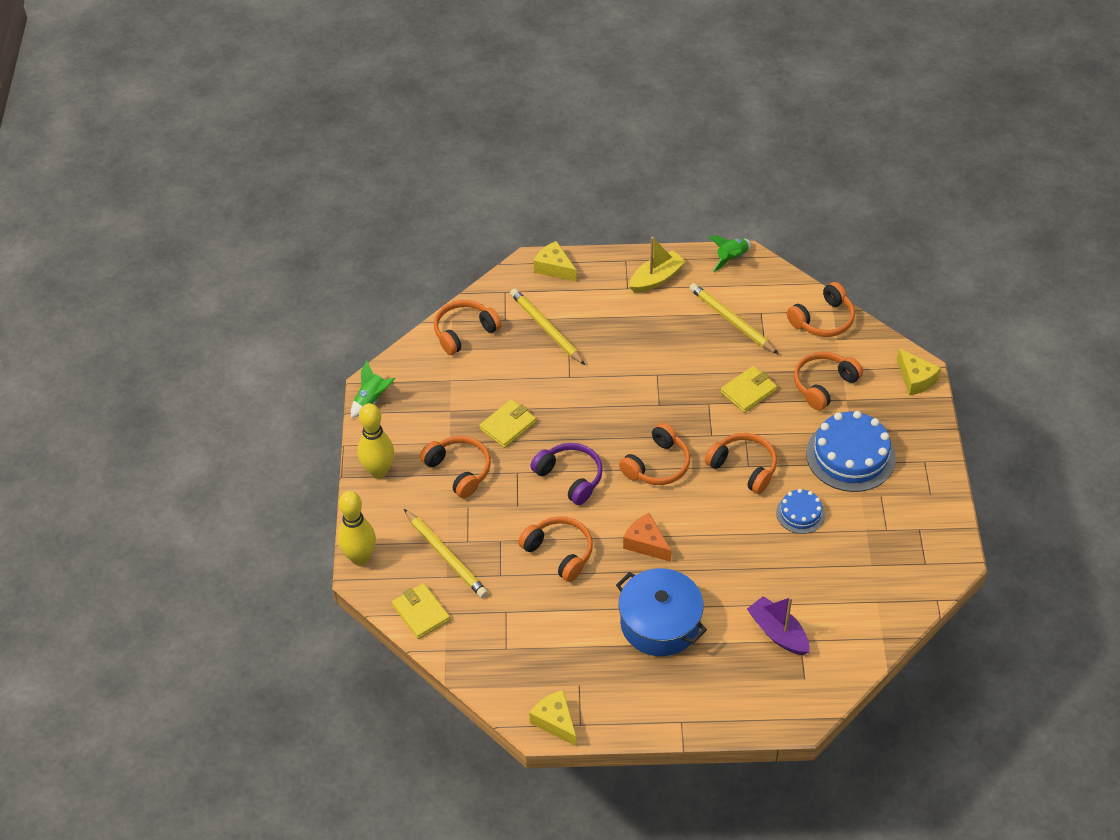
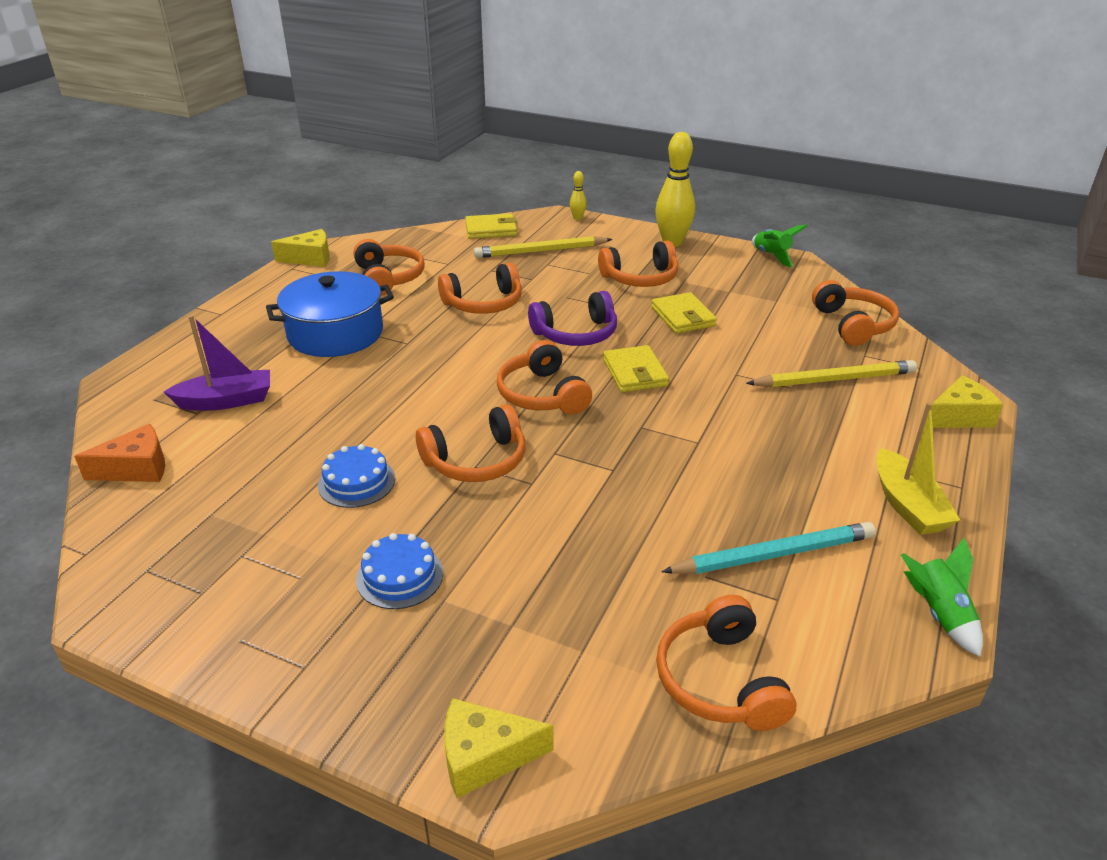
camera: 115 degrees right, 15 degrees down
yellow bowling pin [338,491,376,566] -> yellow bowling pin [570,171,587,220], size x0.46
orange cheese [623,513,672,562] -> orange cheese moved to [74,424,165,482]
yellow pencil [689,283,778,354] -> turquoise pencil [661,522,875,574]
yellow wallet [721,366,777,413] -> yellow wallet moved to [603,345,669,392]
orange headphones [794,352,863,411] -> orange headphones moved to [353,239,425,296]
blue cake [806,411,896,492] -> blue cake [356,533,443,609], size x0.54

